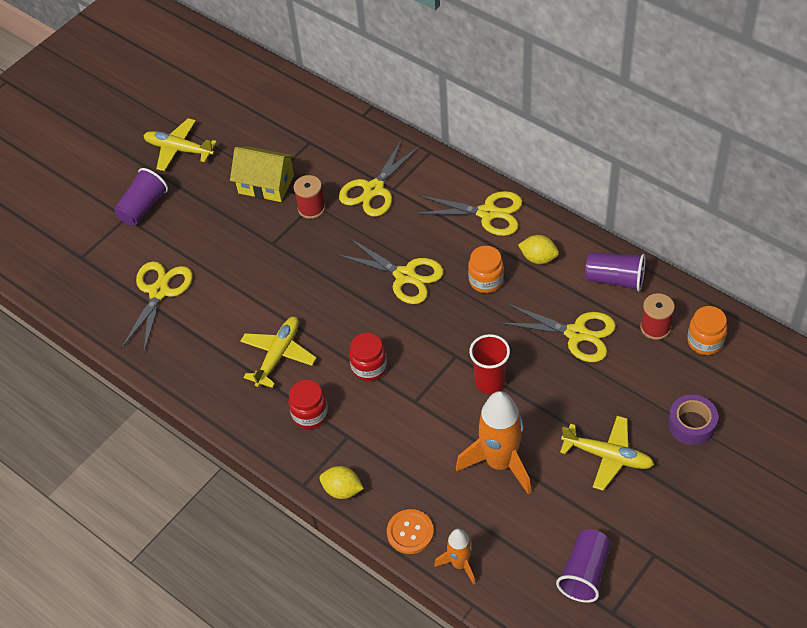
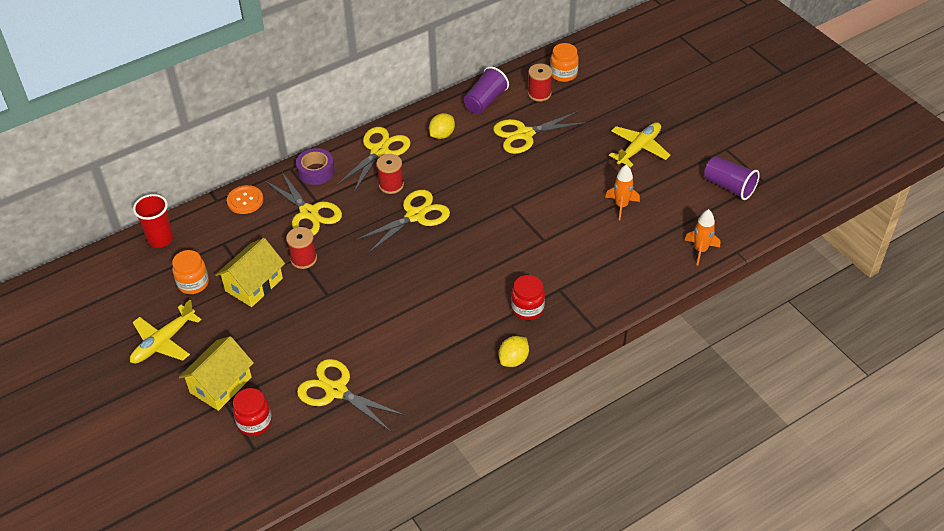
camera: 75 degrees left, 5 degrees down
purple cup [114,168,168,225] -> yellow house [179,336,254,411]
yellow plane [240,317,316,388] -> none
yellow lemon [320,466,364,499] -> yellow lemon moved to [499,336,529,367]
red jar [349,333,387,381] -> red jar moved to [233,388,272,436]
orange button [387,509,434,554] -> orange button moved to [227,185,263,214]
orange rocket [456,391,531,495] -> orange rocket [605,165,640,220], size x0.55
orange jar [468,246,504,293] -> orange jar moved to [172,250,209,294]
red cup [469,334,510,394] -> red cup moved to [133,194,173,248]
yellow scissors [499,303,616,362] -> yellow scissors turned 150 degrees counterclockwise [493,111,586,154]
purple tape [668,395,718,445] -> purple tape moved to [296,148,335,185]
none -> red spool [376,154,404,194]

